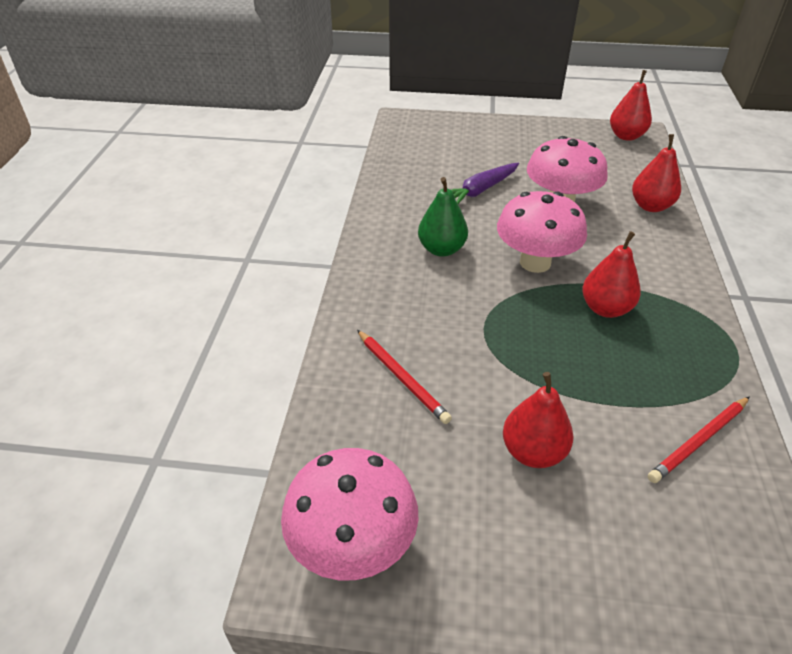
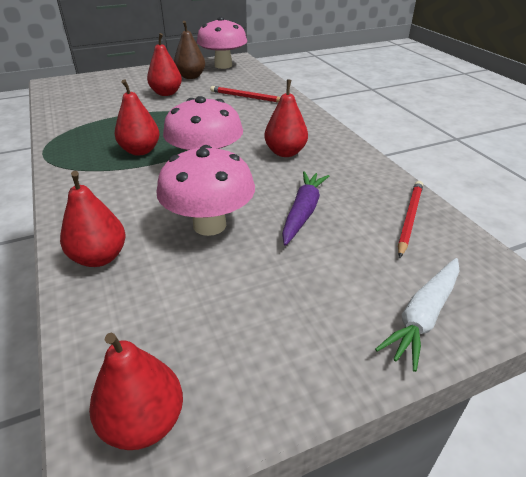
camera: 150 degrees right, 5 degrees down
green pear [418,177,468,257] -> red pear [264,79,308,157]
red pencil [648,397,749,483] -> red pencil moved to [398,181,423,258]
none -> brown pear [174,21,205,79]
none -> white carrot [375,258,459,372]

